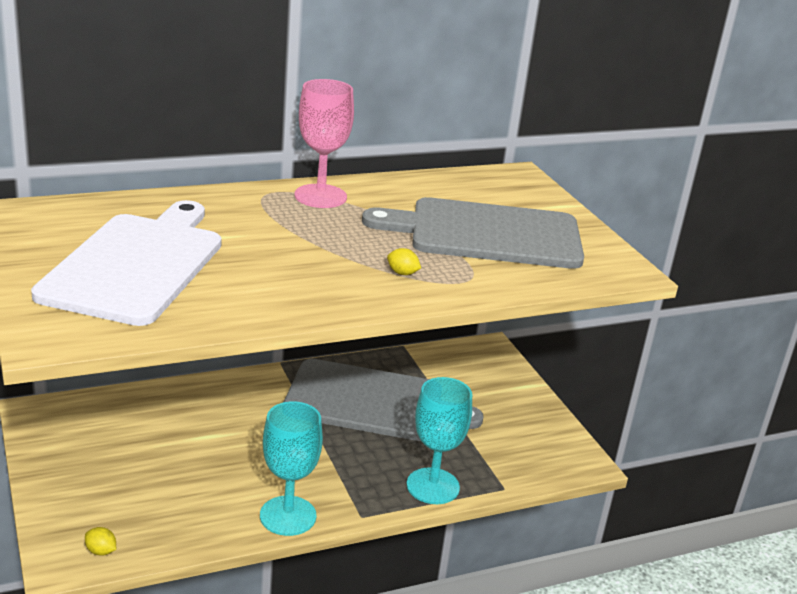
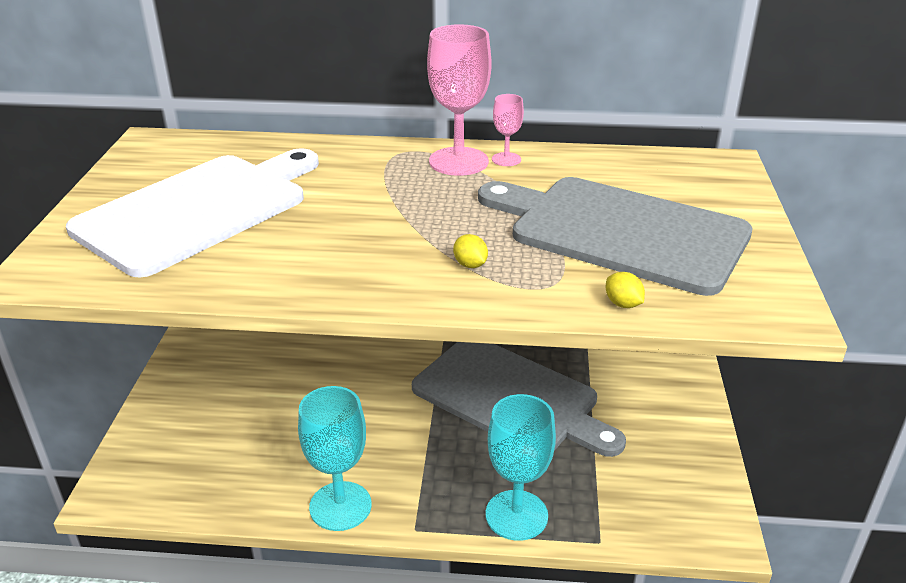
camera: 30 degrees right, 5 degrees up
yellow lemon [85,527,116,556] -> yellow lemon moved to [606,272,645,308]
none -> pink goblet [492,94,524,166]

